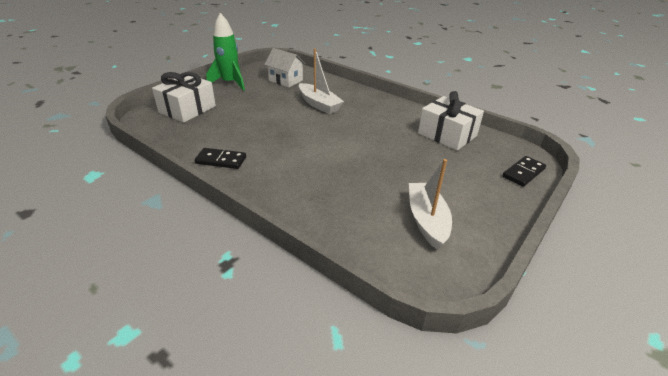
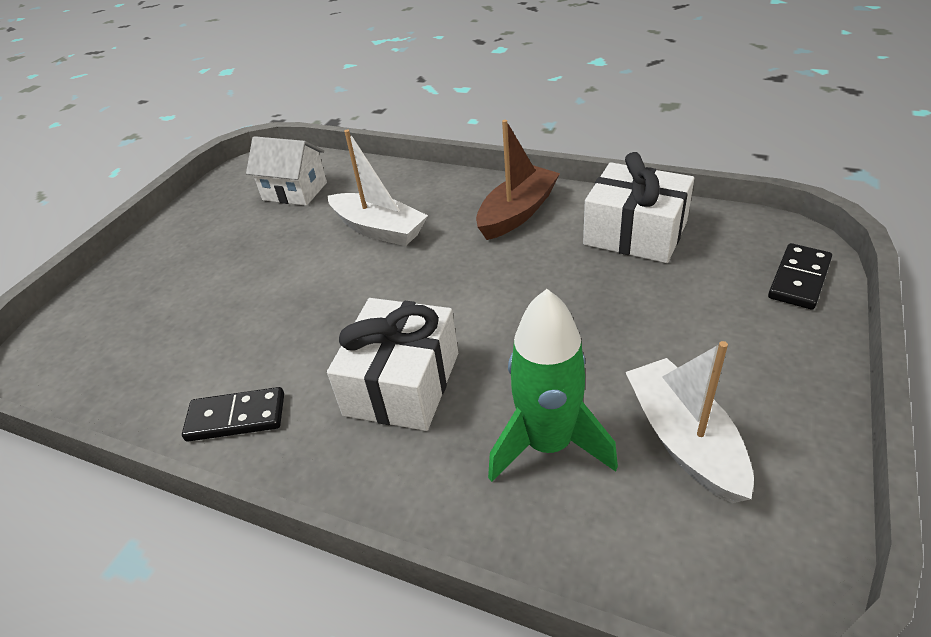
camera: 10 degrees left, 5 degrees up
white gift [152,72,216,123] -> white gift moved to [327,298,458,431]
green rocket [206,13,245,91] -> green rocket moved to [488,289,618,482]
none -> brown boat [476,120,560,240]

